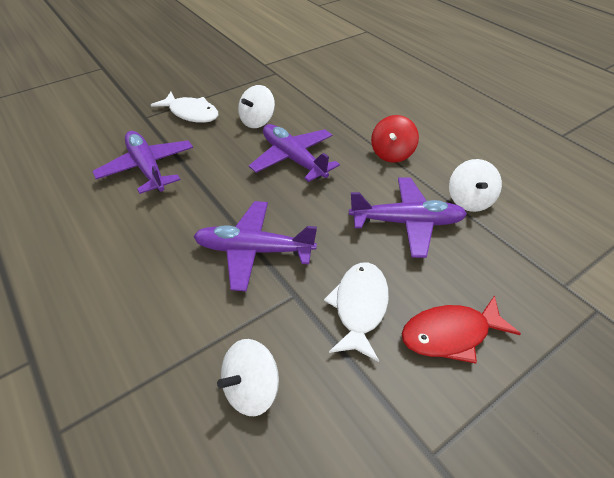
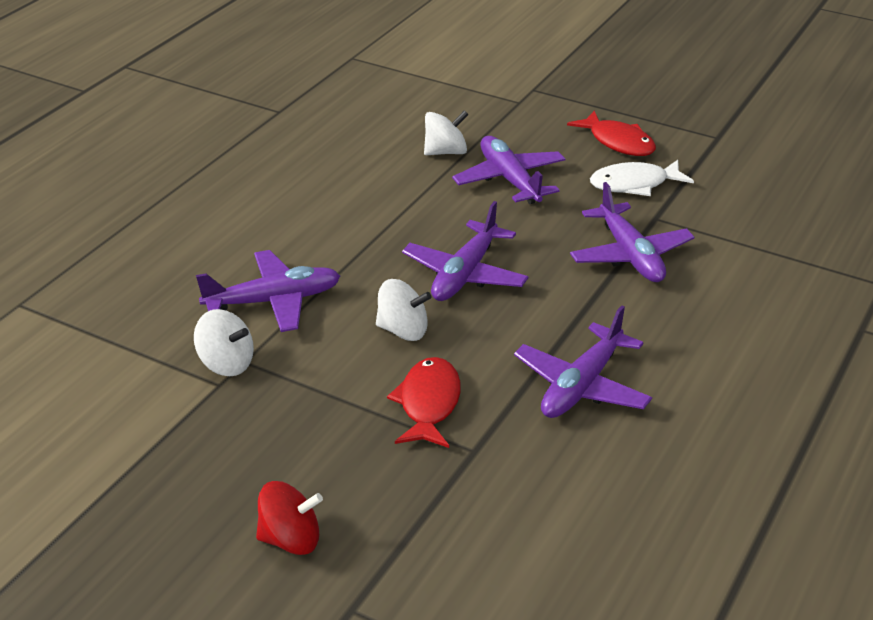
camera: 115 degrees left, 10 degrees down
white fish [151,92,219,123] -> red fish [387,357,461,448]
white spinning top [217,339,279,416] -> white spinning top moved to [194,309,254,376]
red spinning top [371,115,419,163] -> red spinning top moved to [256,481,323,555]
none -> purple plane [196,250,340,332]

